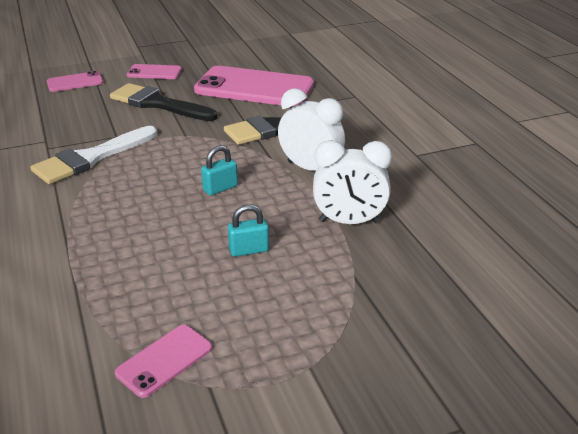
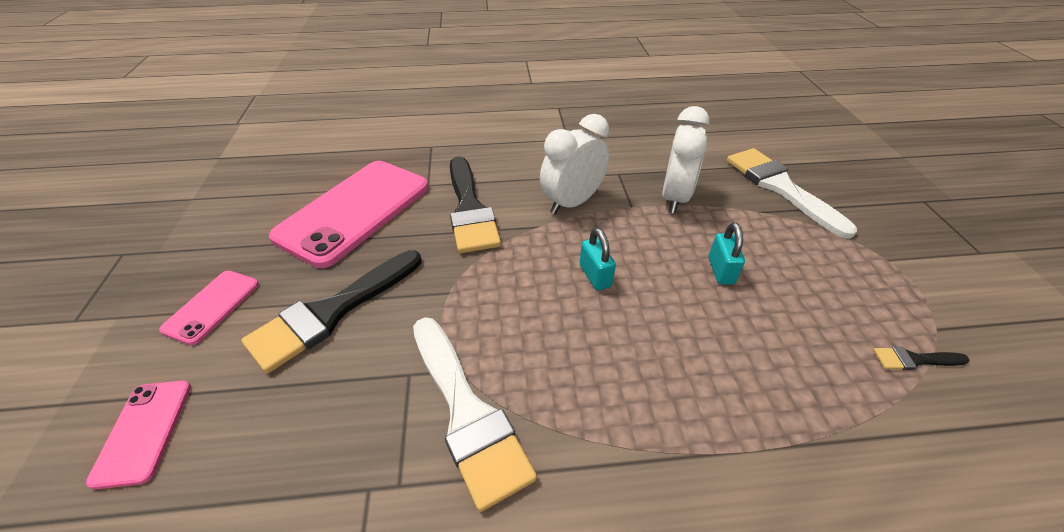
camera: 75 degrees left, 10 degrees up
pink phone [115,325,212,398] -> black brush [873,347,970,370]
none -> white brush [727,148,857,239]

